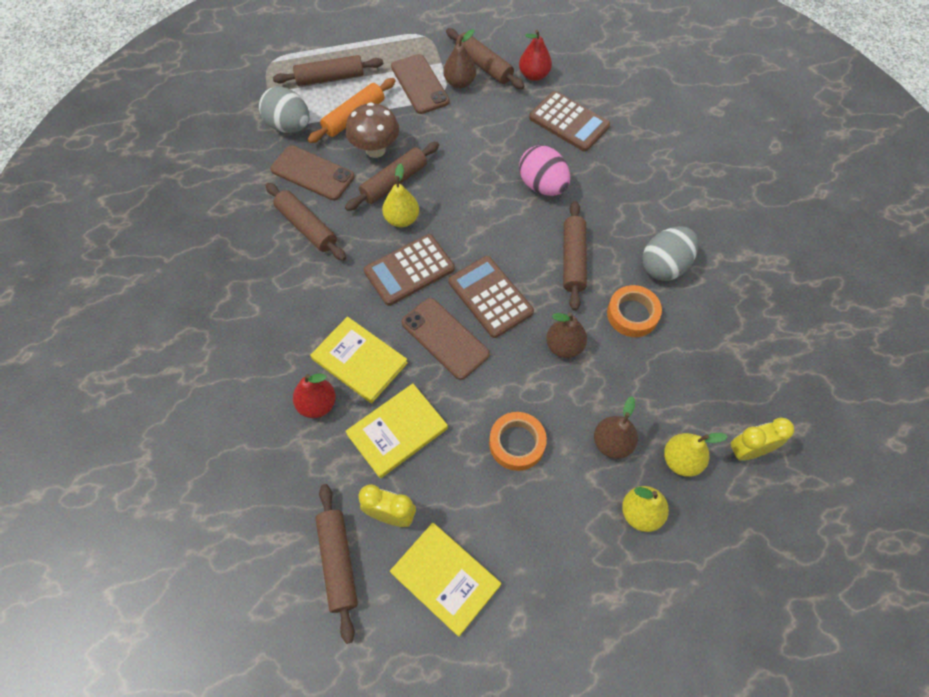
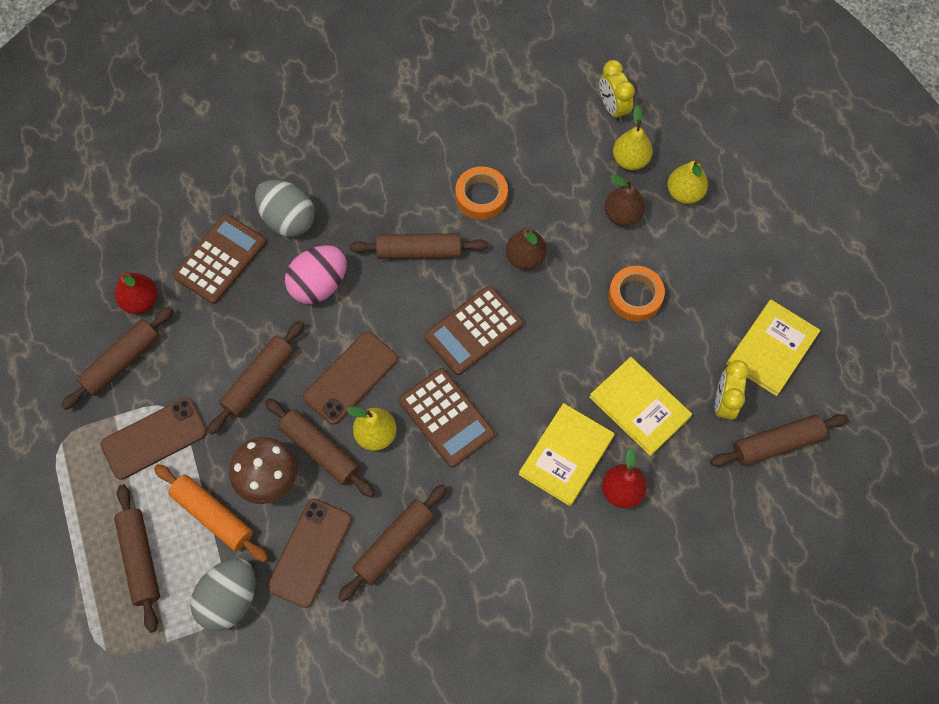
camera: 95 degrees left, 5 degrees up
brown phone [402,298,490,380] -> brown phone moved to [303,332,398,425]
brown pear [443,29,476,88] -> none
grey egg [642,226,698,281] -> grey egg moved to [255,180,315,237]
none -> brown rolling pin [208,320,304,434]

